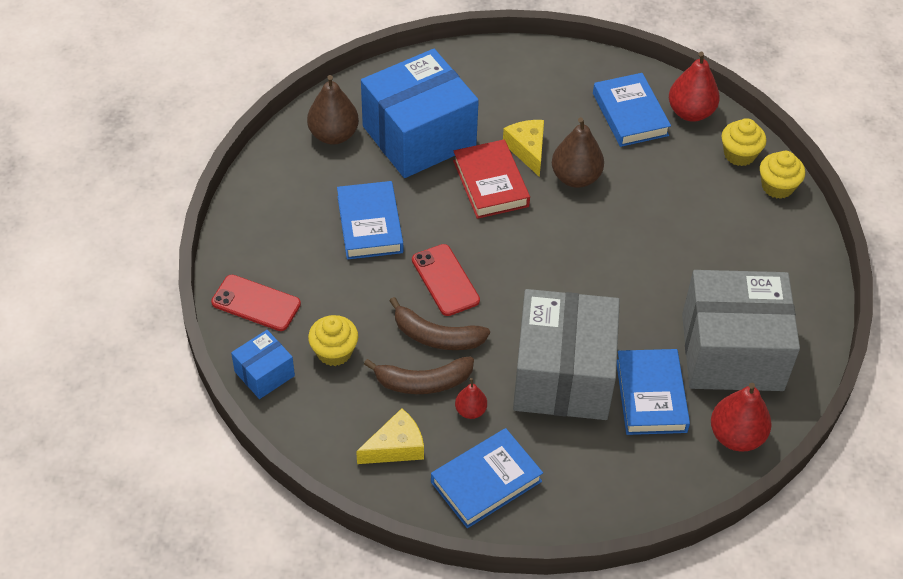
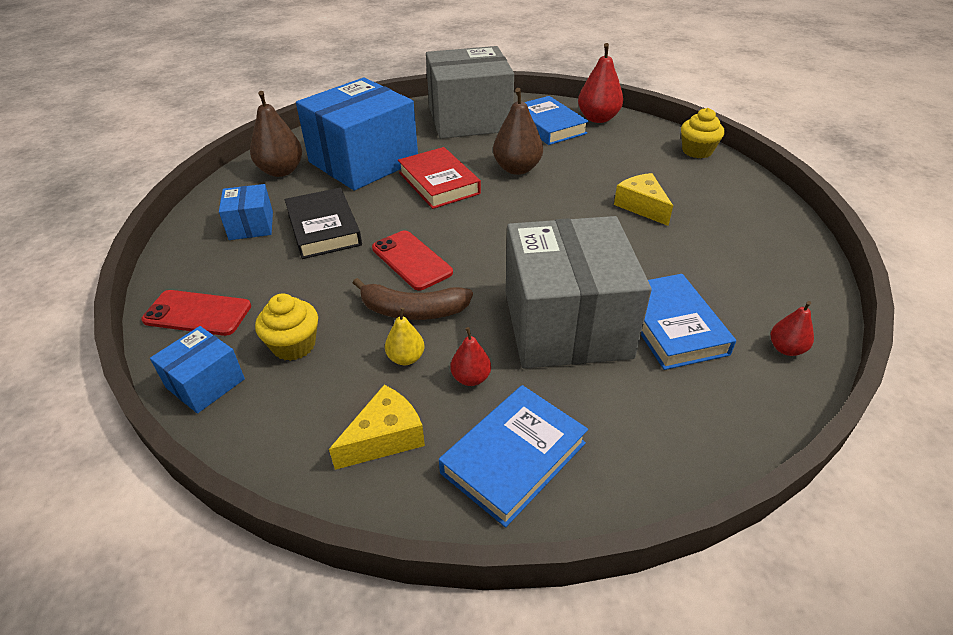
camera: 10 degrees left, 10 degrees down
blue book [337,181,403,259] -> black book [285,188,362,259]
brown banana [364,356,474,394] -> yellow pear [385,308,424,365]
yellow cheese [503,120,544,177] -> yellow cheese moved to [614,173,673,226]
grey box [682,270,800,391] -> grey box moved to [426,46,514,139]
red pear [711,383,772,451] -> red pear [771,301,814,356], size x0.55
yellow cupcake [722,118,766,166] -> none
none -> blue box [219,184,273,240]

